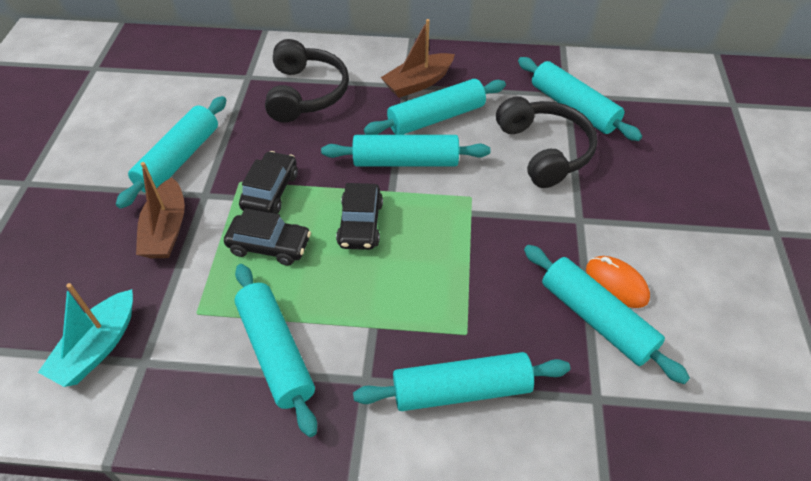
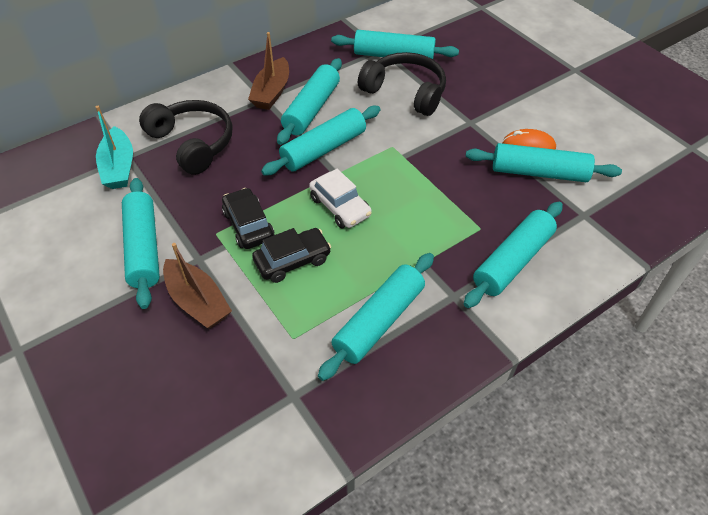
camera: 40 degrees left, 0 degrees up
turquoise boat [38,283,133,387] -> turquoise boat moved to [96,106,133,189]
turquoise rolling pin [235,264,317,437] -> turquoise rolling pin turned 75 degrees counterclockwise [318,253,434,381]
black car [336,183,383,250] -> white car [309,169,372,228]

